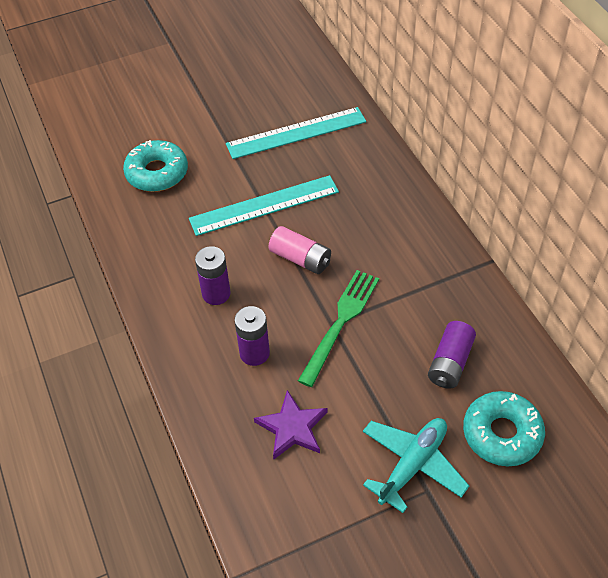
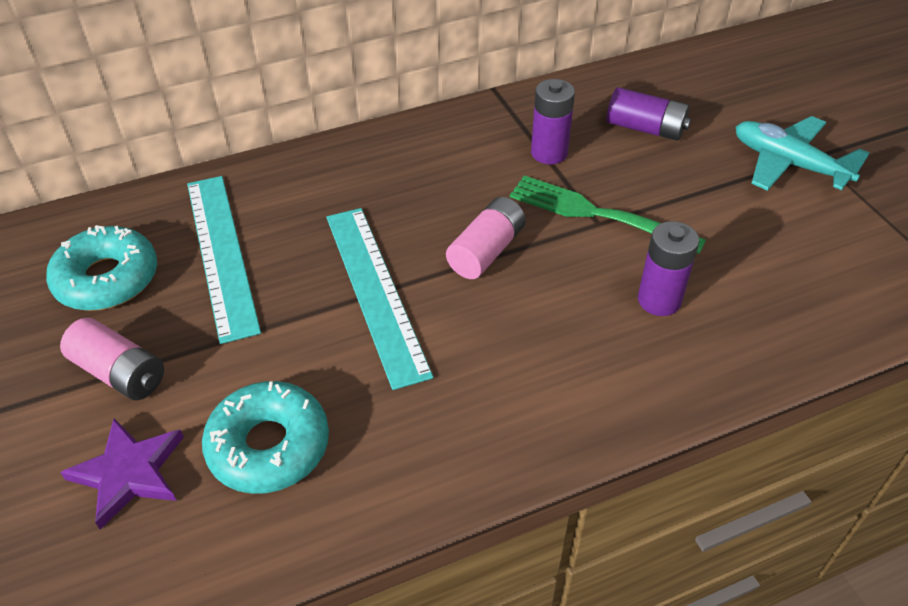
camera: 90 degrees left, 5 degrees down
purple battery [195,246,231,305] -> purple battery moved to [531,79,575,164]
purple star [254,390,328,460] -> purple star moved to [60,418,184,530]
turquoise donut [463,391,545,467] -> turquoise donut moved to [46,225,157,311]
none -> pink battery [60,318,164,400]

